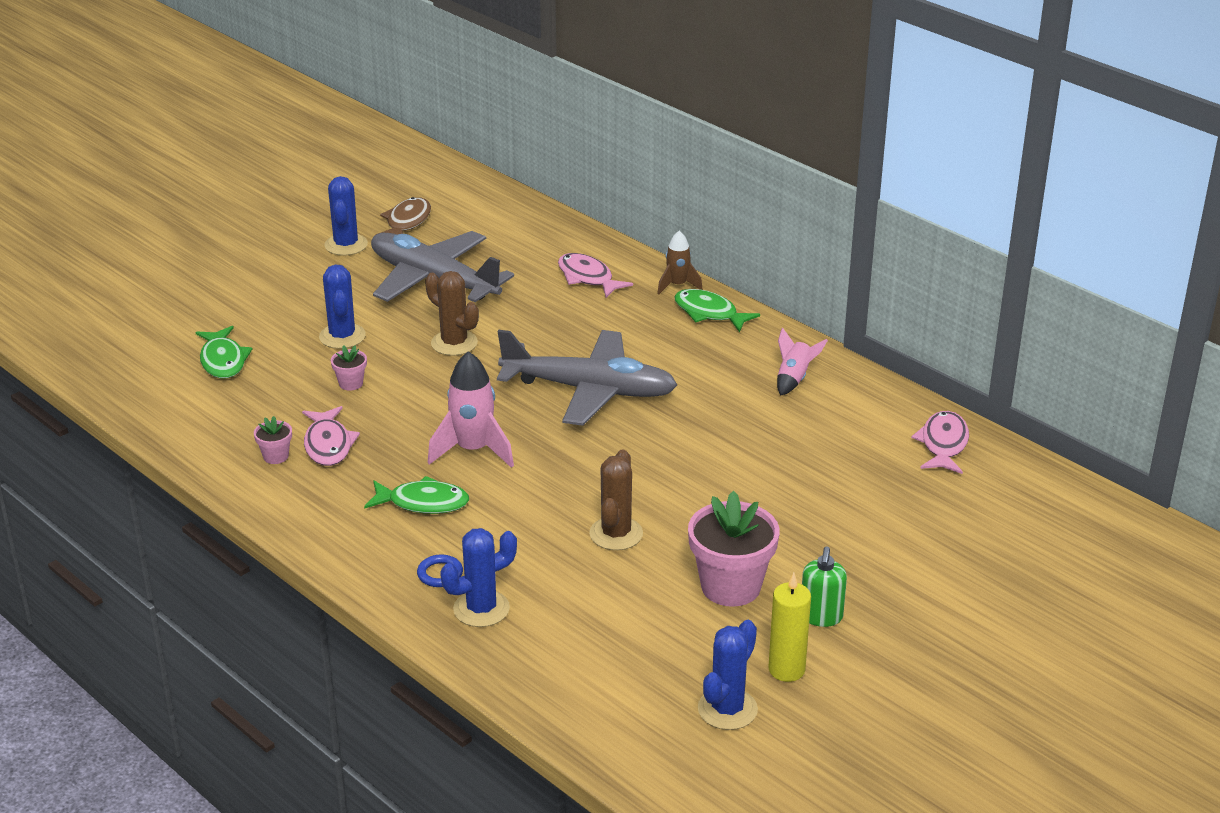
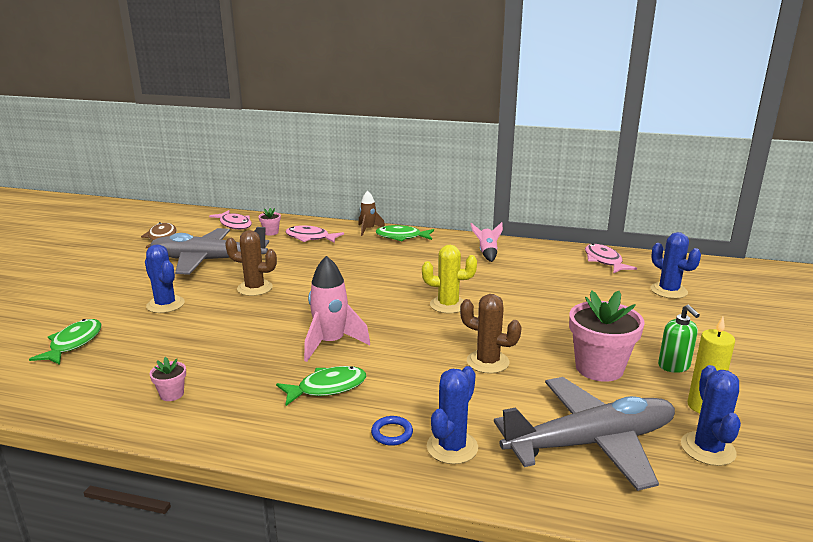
camera: 30 degrees left, 10 degrees down
green fish [196,326,252,378] -> green fish turned 120 degrees counterclockwise [29,319,101,365]
pink fish [302,406,360,466] -> pink fish moved to [209,210,252,230]
blue cactus [324,176,368,256] -> blue cactus moved to [651,232,701,299]
pink flower pot [331,345,367,391] -> pink flower pot moved to [259,208,281,236]
grey plane [497,330,677,426] -> grey plane moved to [494,377,675,491]
brown cactus [589,449,643,550] -> brown cactus turned 45 degrees counterclockwise [460,294,522,374]
none -> yellow cactus [422,245,477,313]

